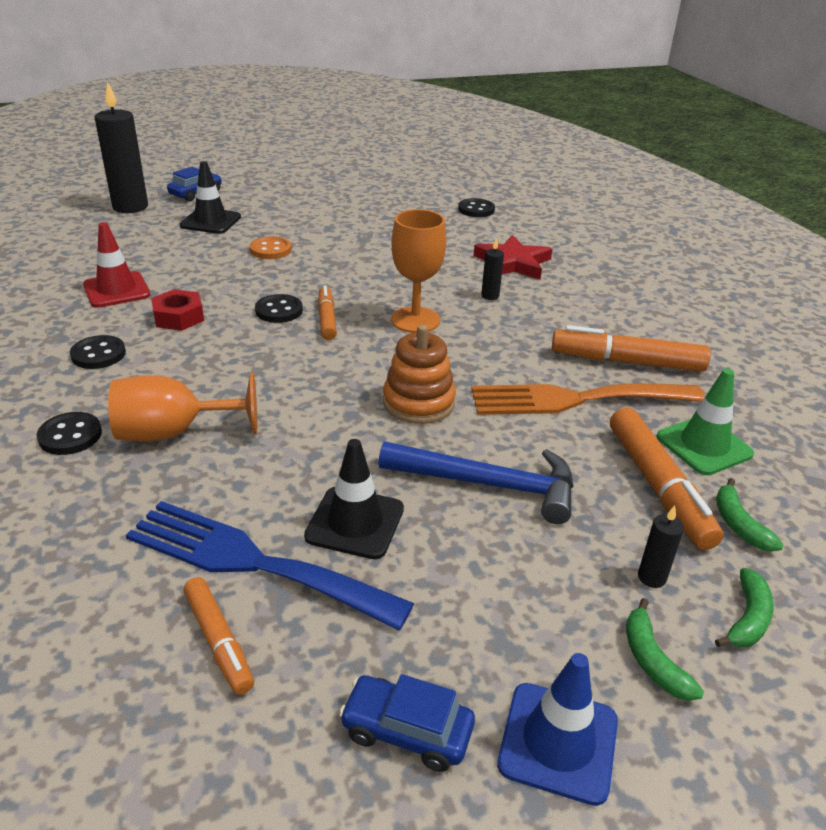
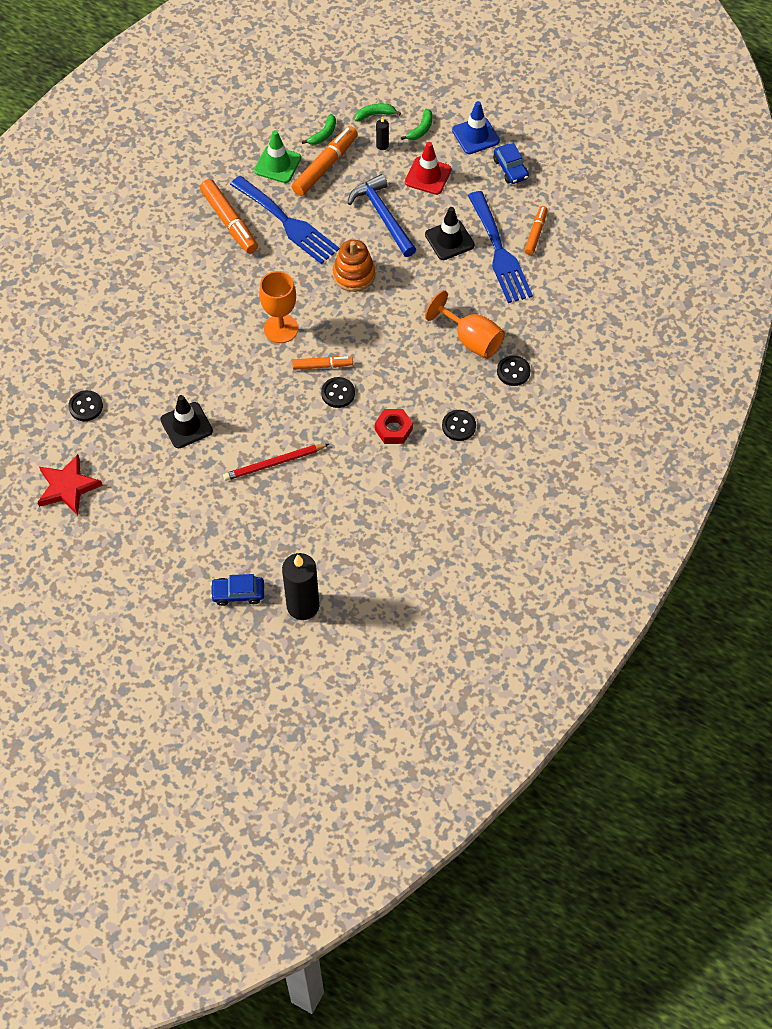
camera: 130 degrees left, 25 degrees up
red traffic cone [83,222,151,308] -> red traffic cone moved to [405,142,452,195]
black traffic cone [180,161,241,234] -> black traffic cone moved to [160,395,213,448]
orange button [249,236,292,259] -> red pencil [223,444,329,481]
orange marker [318,285,337,340] -> orange marker turned 135 degrees counterclockwise [292,356,353,370]
orange fork [471,383,705,415] -> blue fork [230,176,340,264]
red star [474,235,553,280] -> red star moved to [37,454,103,515]
black candle [481,238,504,300] -> none

